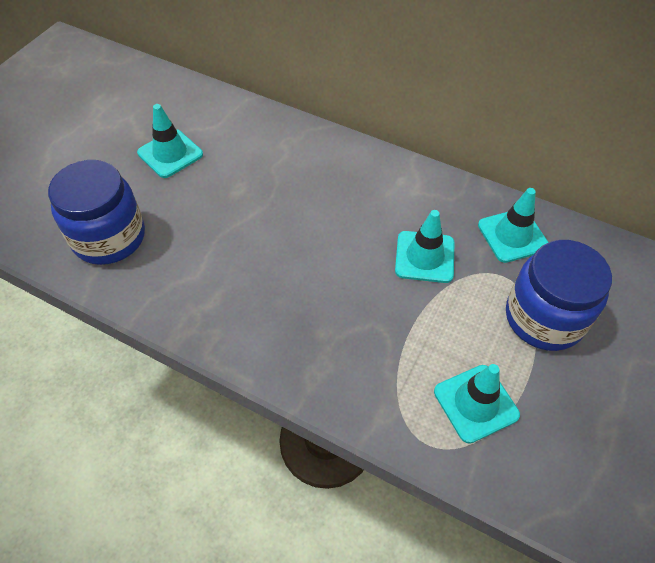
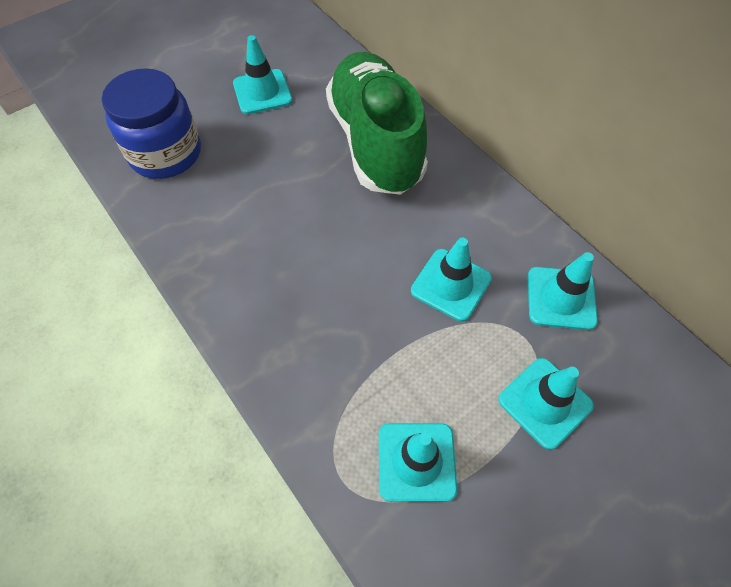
camera: 25 degrees right, 5 degrees up
blue jar [506,240,612,351] -> turquoise traffic cone [498,358,594,450]
none -> green shoe [326,52,428,195]

